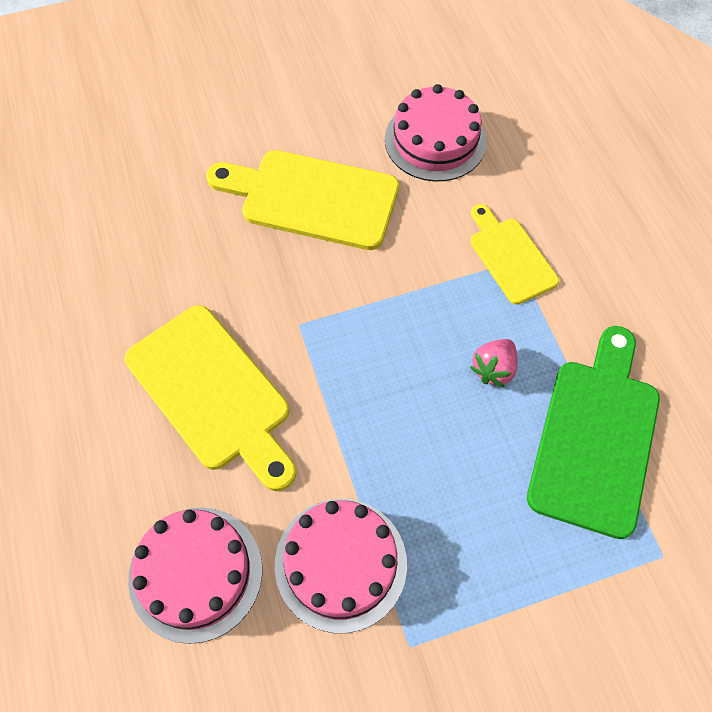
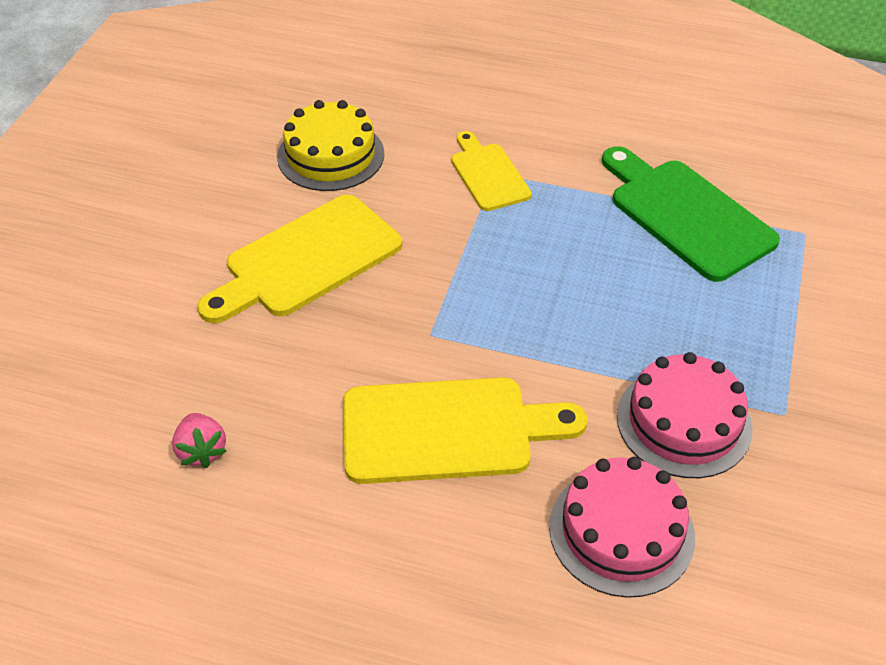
camera: 55 degrees left, 15 degrees down
pink cake [385,84,487,181] -> yellow cake [277,100,384,191]
yellow cutting board [470,204,559,305] -> yellow cutting board turned 60 degrees clockwise [451,131,532,211]
pink strawberry [470,339,518,387] -> pink strawberry moved to [172,413,226,468]

